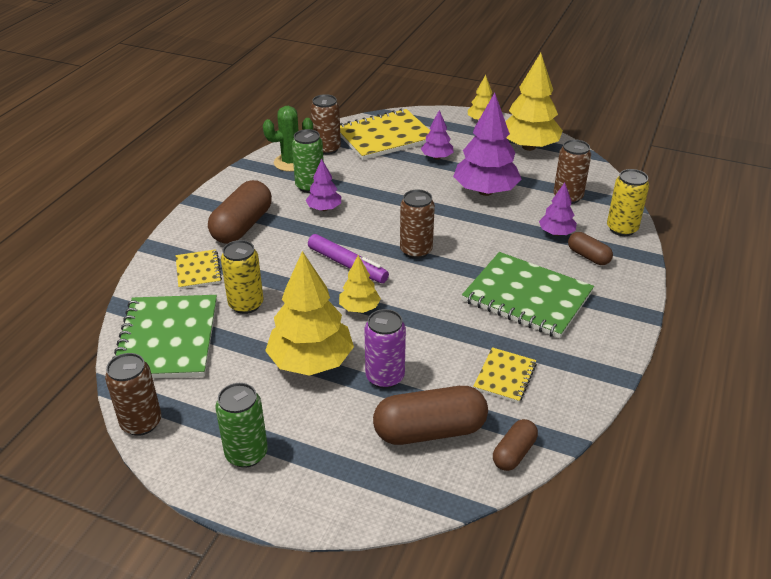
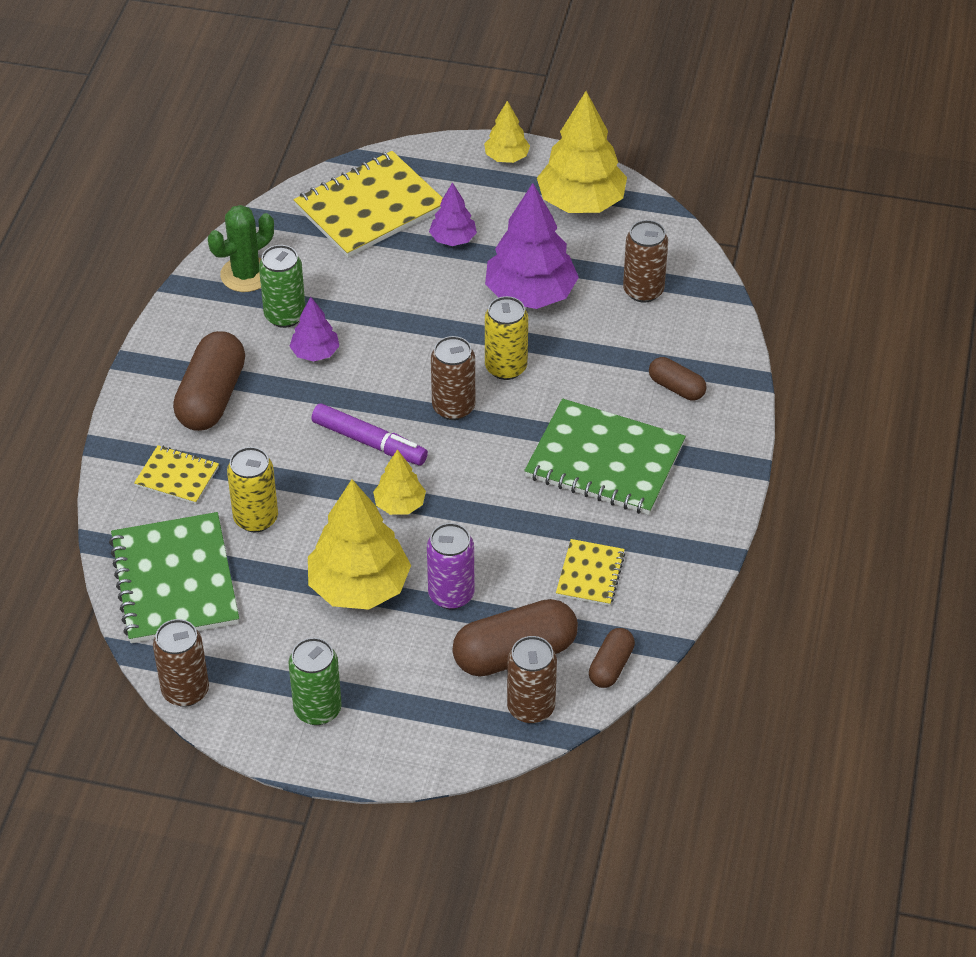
camera: 10 degrees left, 10 degrees up
yellow notebook [176,249,222,289] -> yellow notebook turned 45 degrees counterclockwise [134,445,219,504]
brown can [311,94,341,155] -> brown can moved to [507,636,557,724]
purple tree [539,183,577,236] -> none
yellow can [607,169,649,236] -> yellow can moved to [485,296,528,380]

